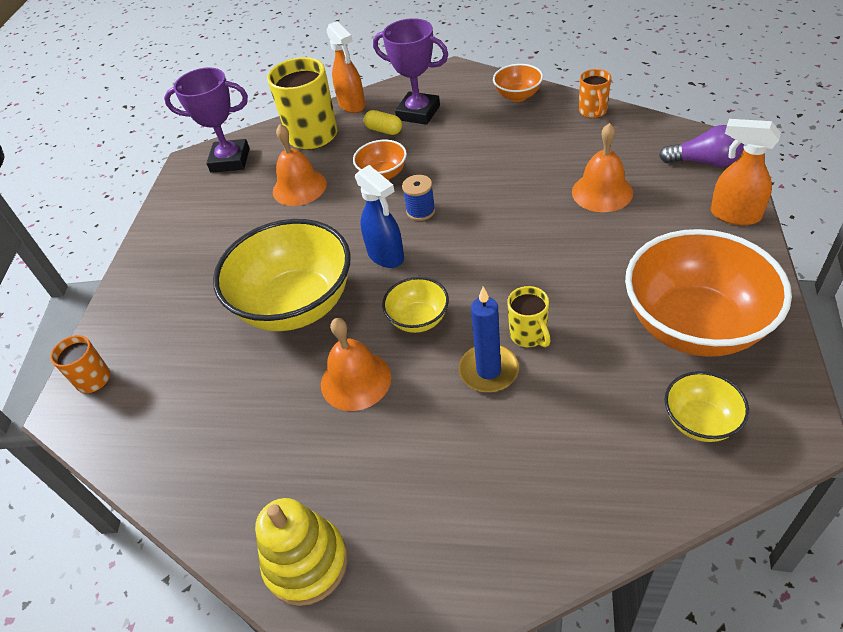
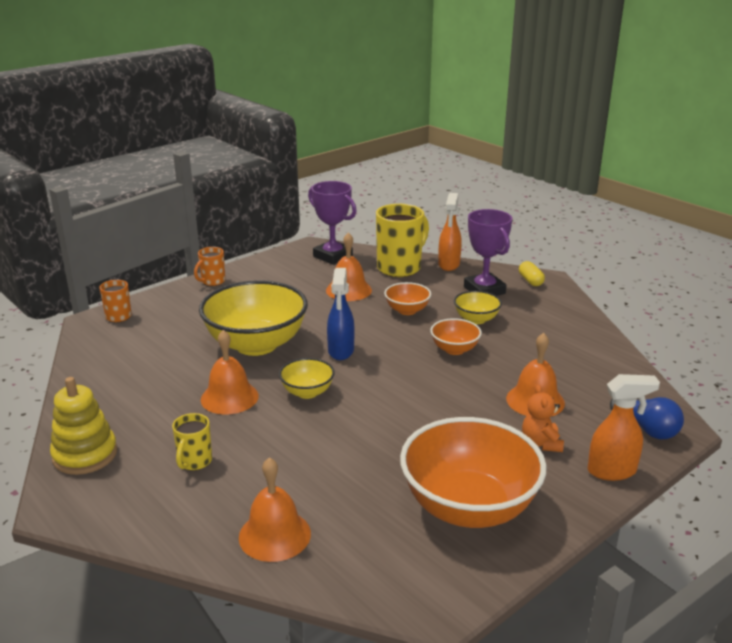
camera: 35 degrees right, 20 degrees down
yellow capsule [364,110,402,135] -> yellow capsule moved to [519,261,545,286]
blue spool [402,175,436,221] -> none
blue candle [459,287,519,392] -> none
orange bowl [493,64,543,102] -> orange bowl moved to [430,318,482,355]
yellow mug [507,286,550,347] -> yellow mug moved to [172,413,212,470]
orange mug [579,69,611,118] -> orange mug moved to [194,247,225,286]
purple light bulb [659,125,744,167] -> blue light bulb [610,397,684,439]
yellow bowl [665,371,749,442] -> yellow bowl moved to [454,291,502,324]
orange spray bottle [711,119,781,225] -> orange spray bottle turned 105 degrees clockwise [588,374,660,481]
none -> orange bell [239,457,311,562]
none -> orange teddy bear [522,385,564,452]

